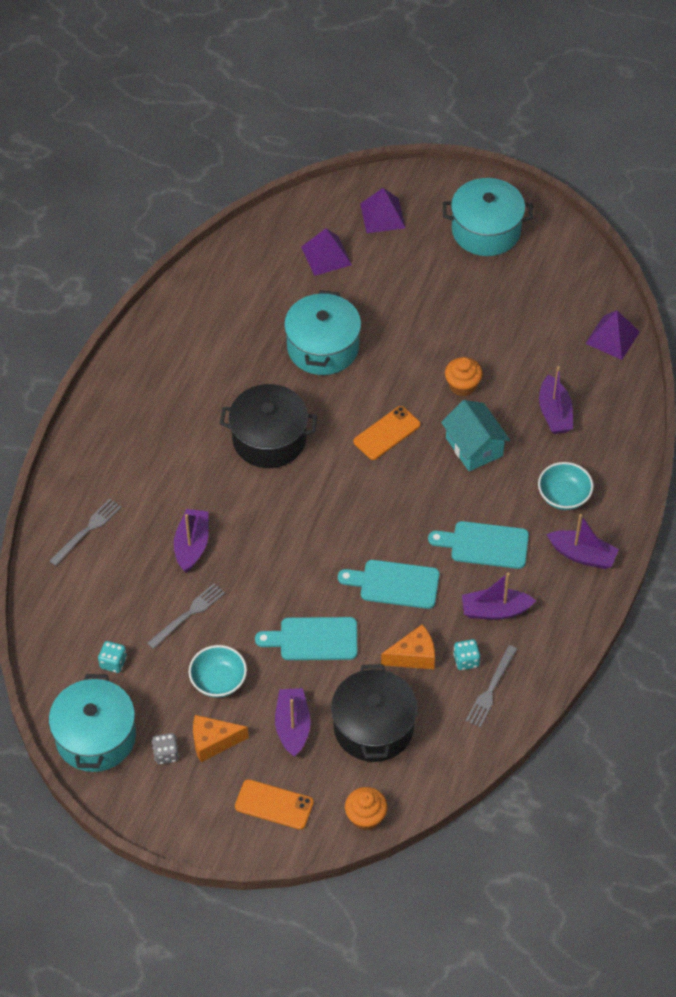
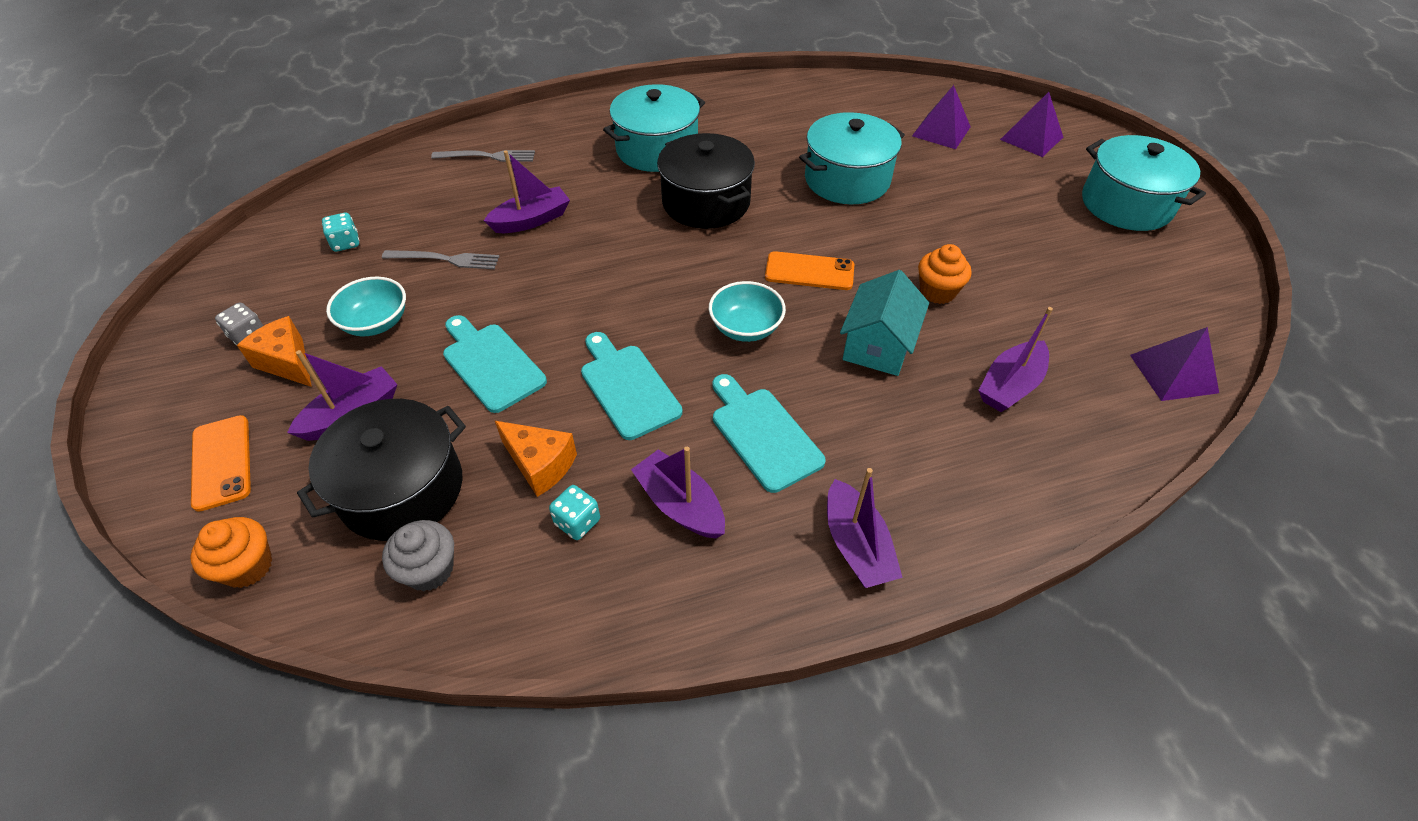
camera: 50 degrees right, 5 degrees down
turquoise pot [49,674,136,772] -> turquoise pot moved to [603,84,705,172]
grey fork [466,645,517,728] -> none
turquoise bowl [538,462,593,510] -> turquoise bowl moved to [709,281,786,342]
none -> grey cupcake [382,520,454,591]

